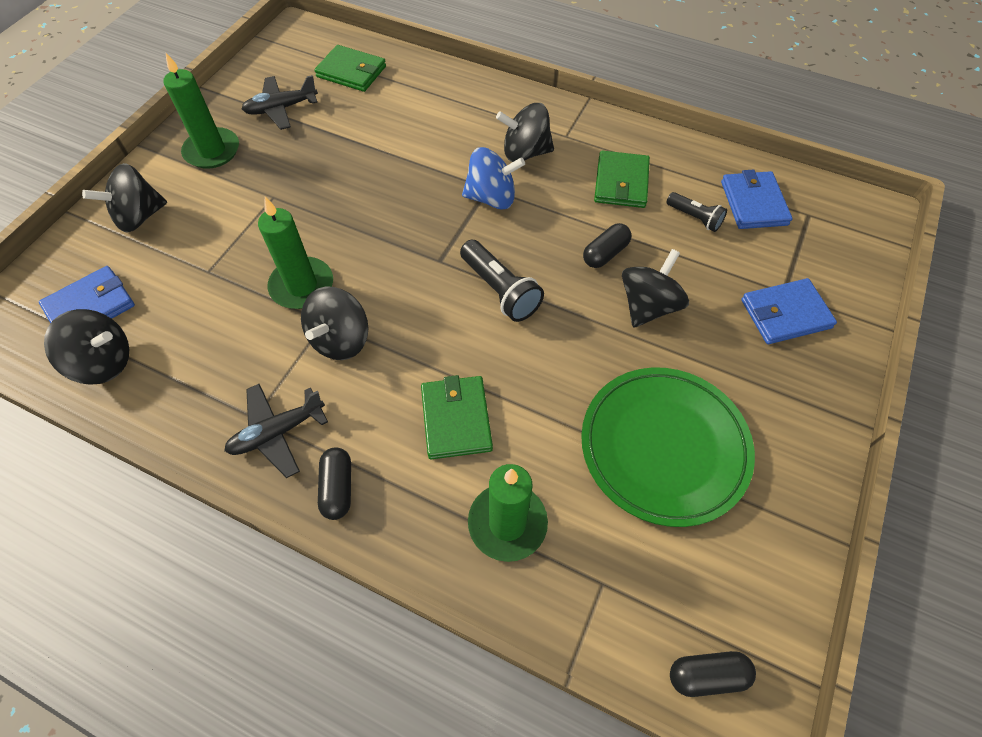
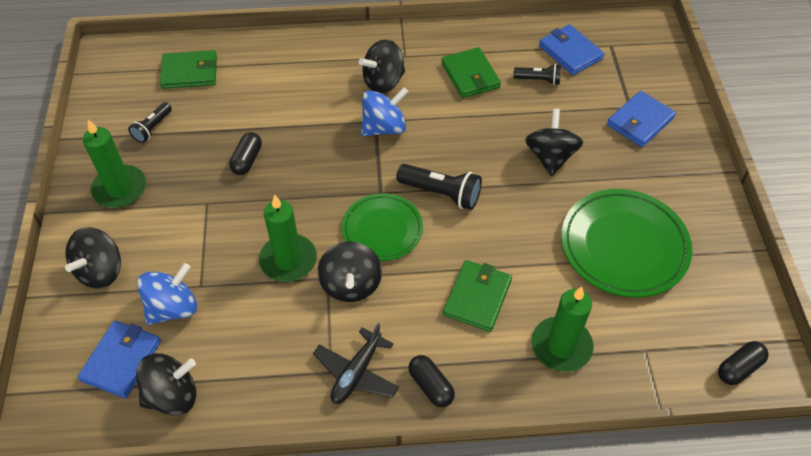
camera: 30 degrees left, 5 degrees down
black plane [242,75,318,130] -> black flashlight [128,102,172,143]
green wallet [421,375,493,459] -> green wallet turned 60 degrees clockwise [443,260,512,332]
black capsule [583,223,632,268] -> black capsule moved to [229,132,262,175]
none -> blue spinning top [137,263,197,325]
none -> green plate [342,193,423,261]

